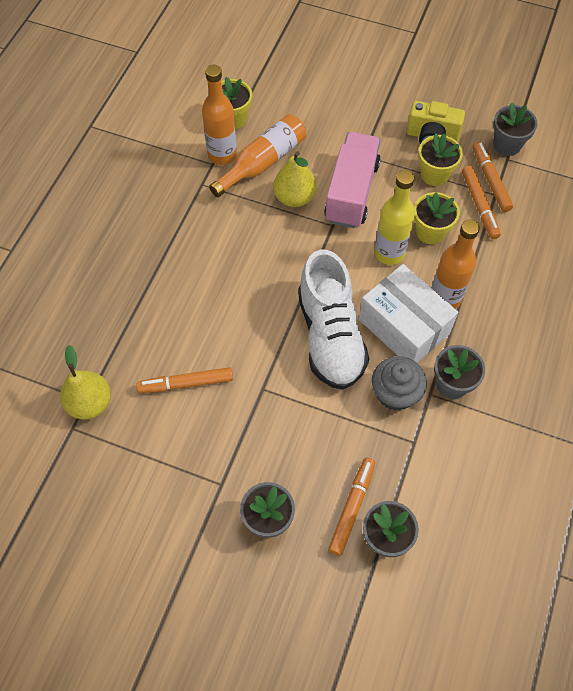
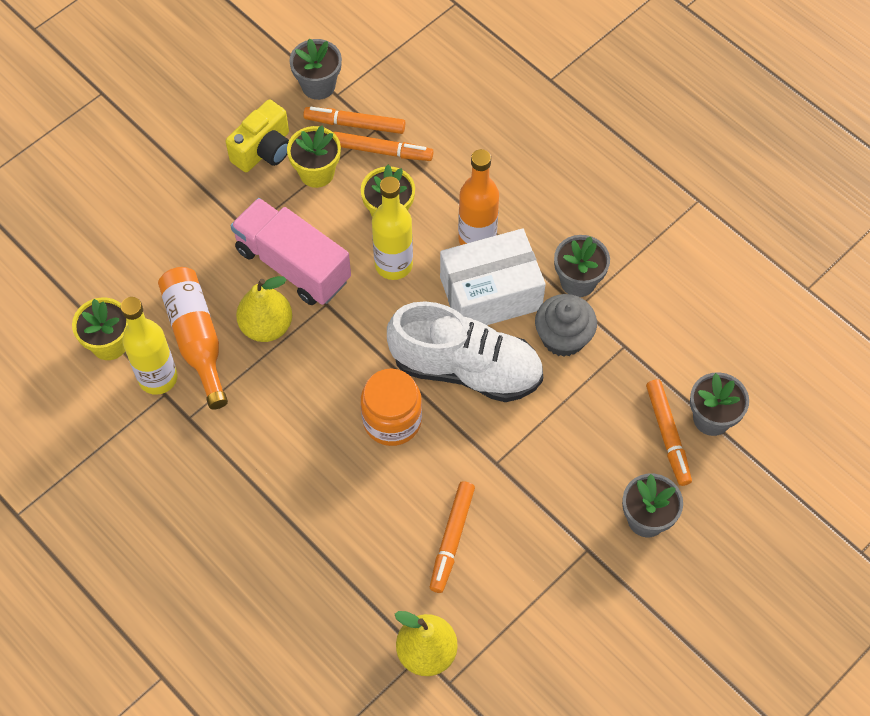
camera: 65 degrees left, 0 degrees up
orange bottle [202,65,237,165] -> yellow bottle [121,297,178,395]
orange marker [328,458,375,556] -> orange marker turned 150 degrees counterclockwise [646,379,692,486]
none -> orange jar [361,369,422,446]

